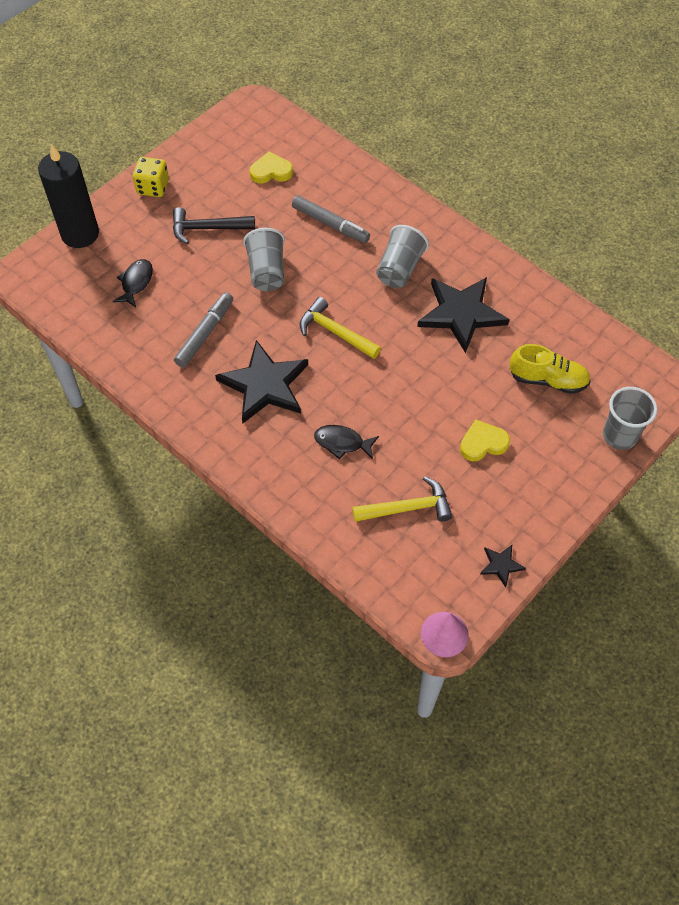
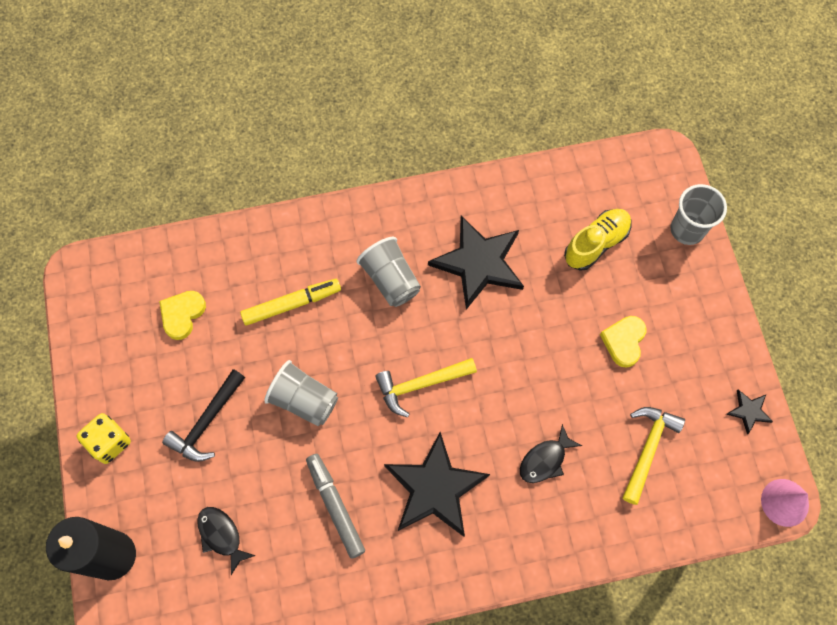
camera: 55 degrees left, 10 degrees up
grey marker [292,195,370,243] -> yellow marker [240,279,341,326]

